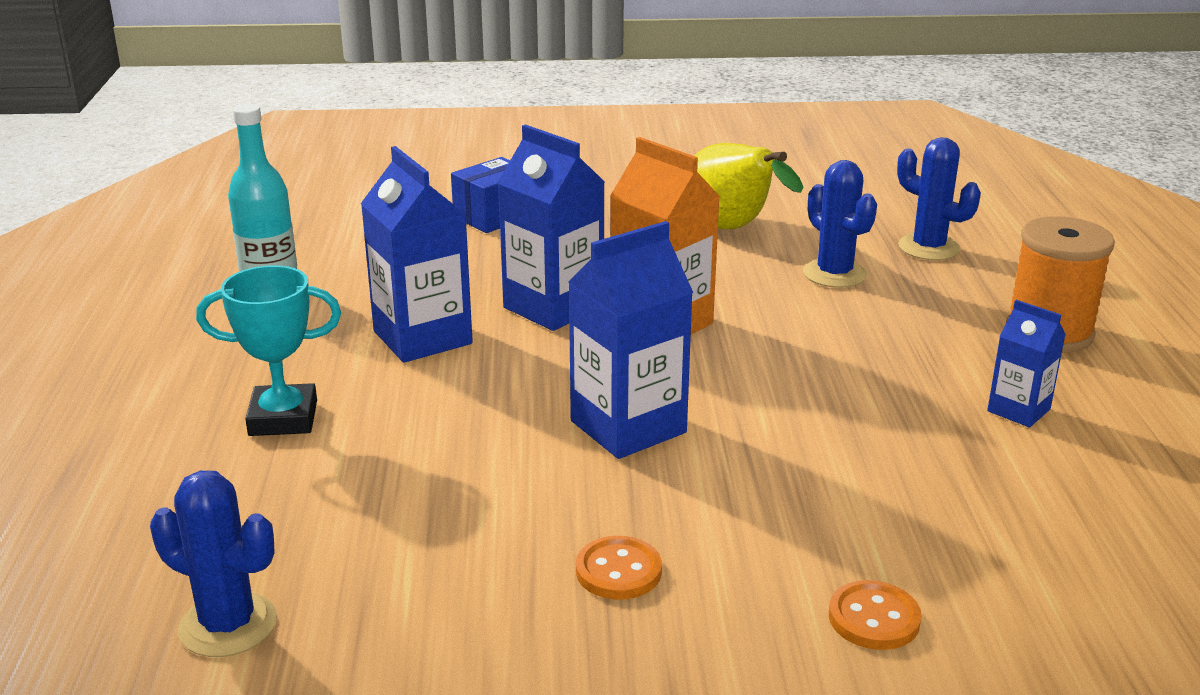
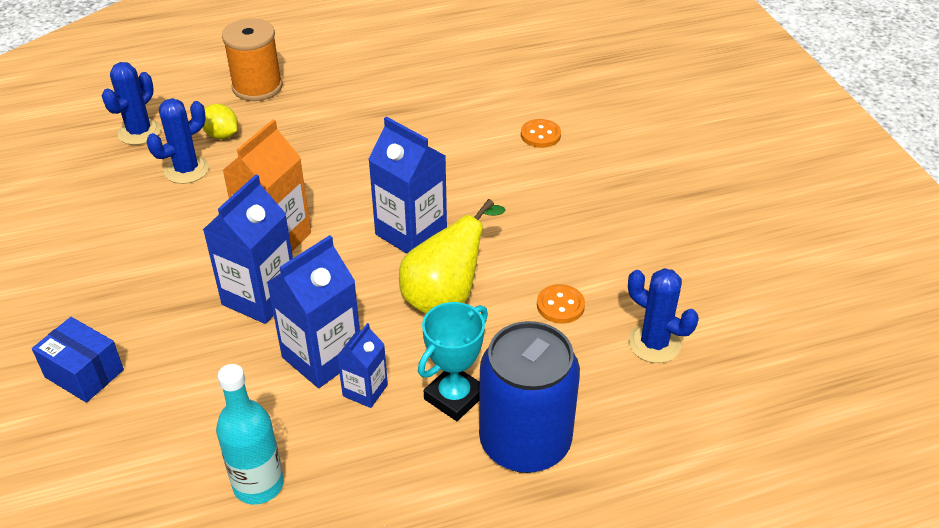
camera: 105 degrees left, 15 degrees up
blue cactus [150,471,277,657] -> blue cactus turned 60 degrees counterclockwise [628,268,699,363]
turquoise trophy [196,265,341,436] -> turquoise trophy turned 60 degrees clockwise [418,302,488,421]
orange button [576,536,662,599] -> orange button moved to [537,284,585,324]
yellow pear [694,143,803,229] -> yellow pear moved to [399,199,506,314]
blue carton [987,300,1066,427] -> blue carton moved to [337,323,388,408]
none -> yellow lemon [202,104,238,139]
none -> blue can [479,321,580,473]

